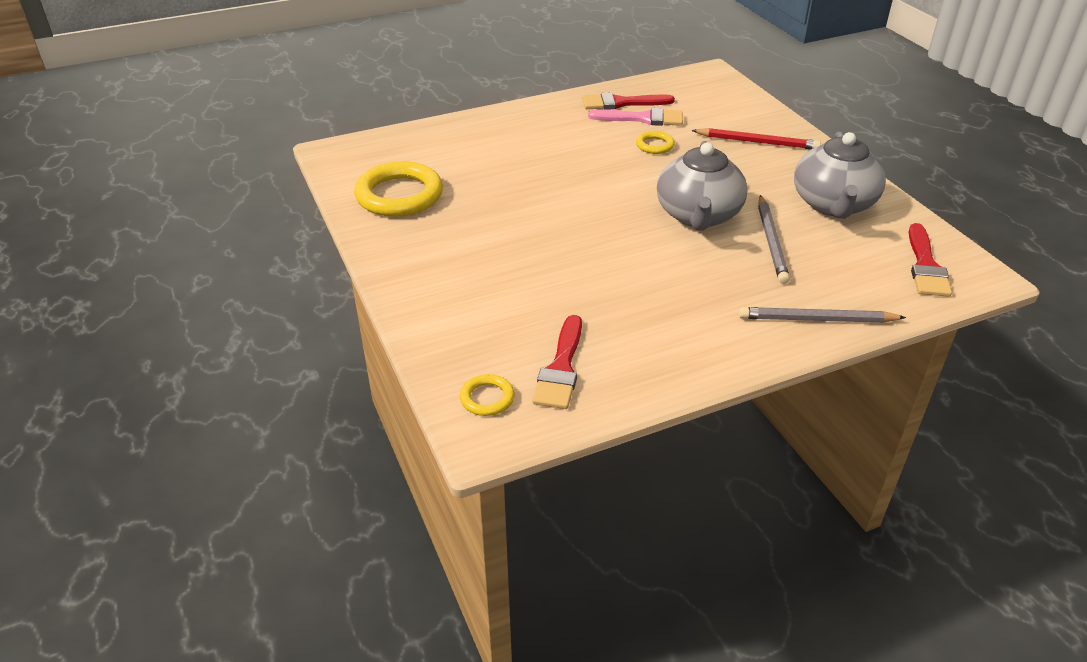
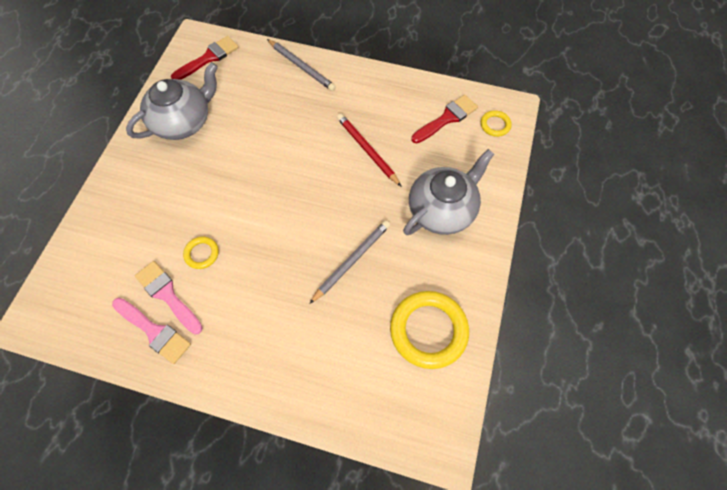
camera: 140 degrees left, 25 degrees up
red brush [582,93,675,110] -> pink brush [112,298,191,364]
grey teapot [657,141,748,231] -> grey teapot moved to [403,149,494,235]
red pencil [691,128,821,150] -> red pencil moved to [337,113,402,187]
grey pencil [758,195,790,284] -> grey pencil moved to [309,220,390,304]

